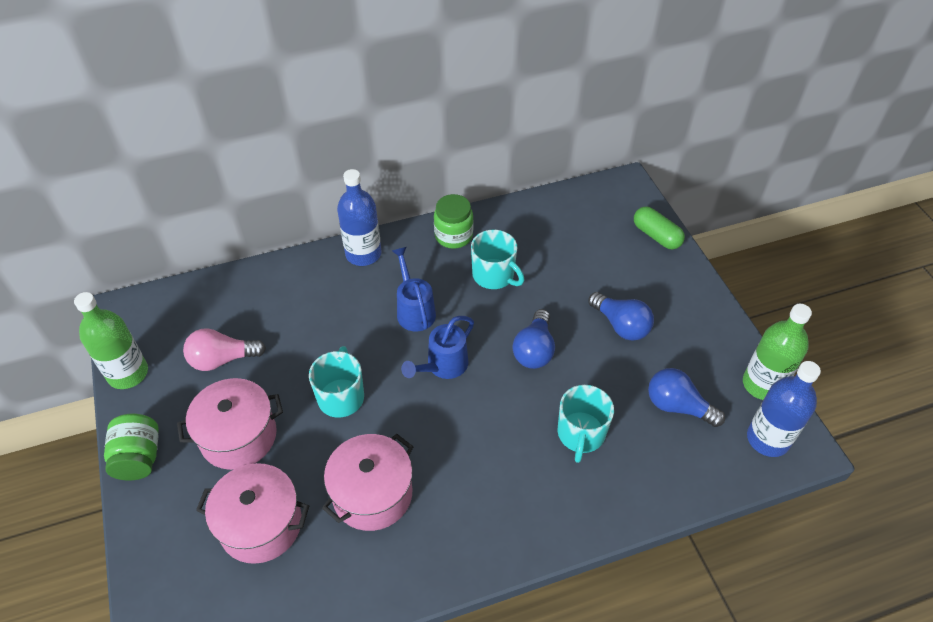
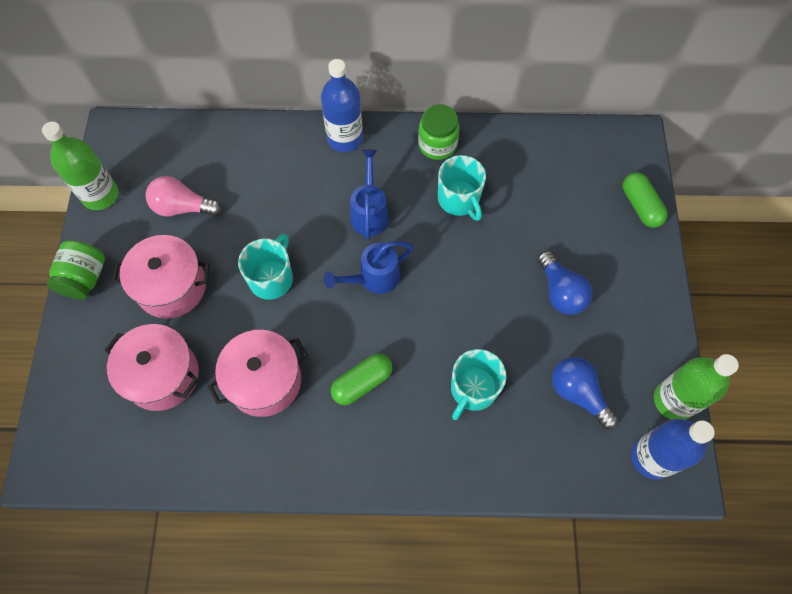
camera: 20 degrees right, 15 degrees up
blue light bulb [513,309,555,369] -> none
none -> green capsule [331,353,393,405]

